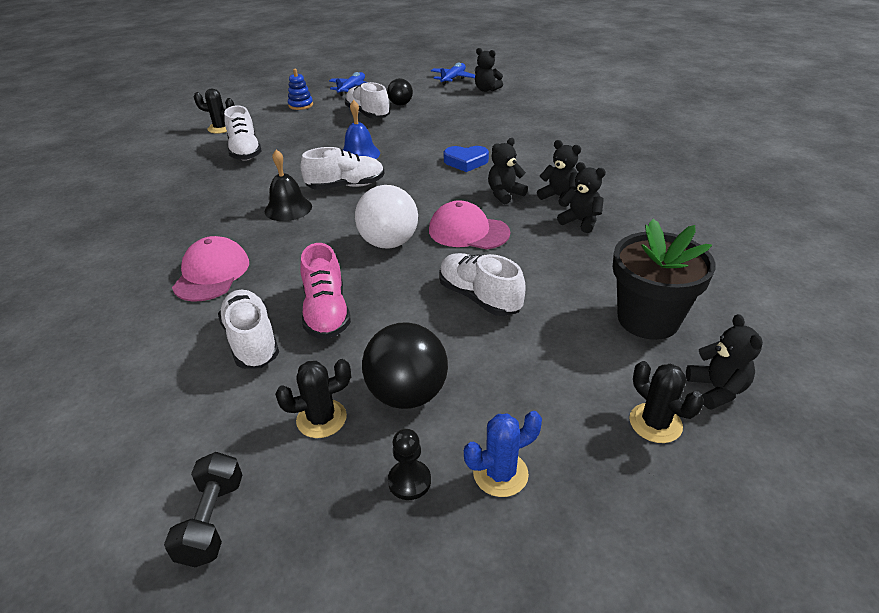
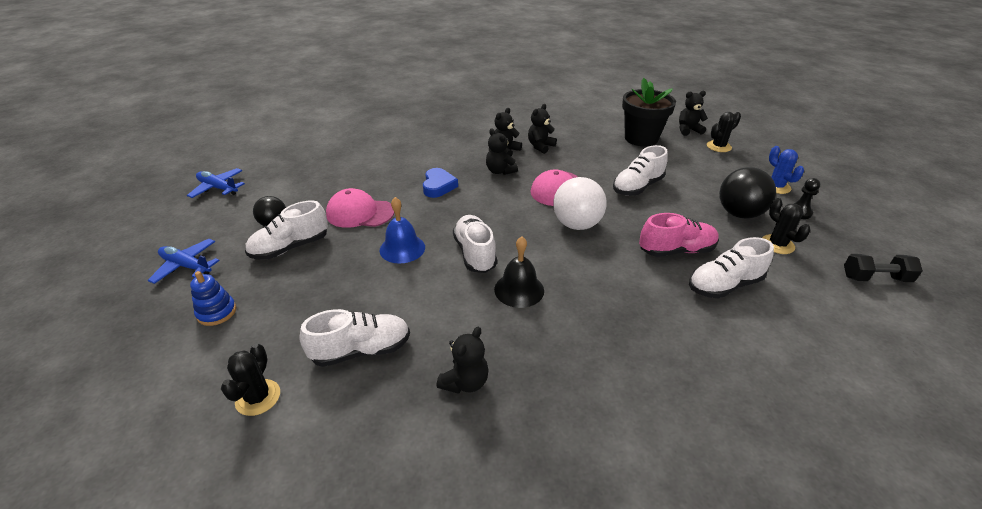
camera: 90 degrees left, 0 degrees up
pink cap [172,236,249,302] -> pink cap moved to [326,188,394,228]
black teddy bear [475,48,503,92] -> black teddy bear moved to [437,327,489,394]

